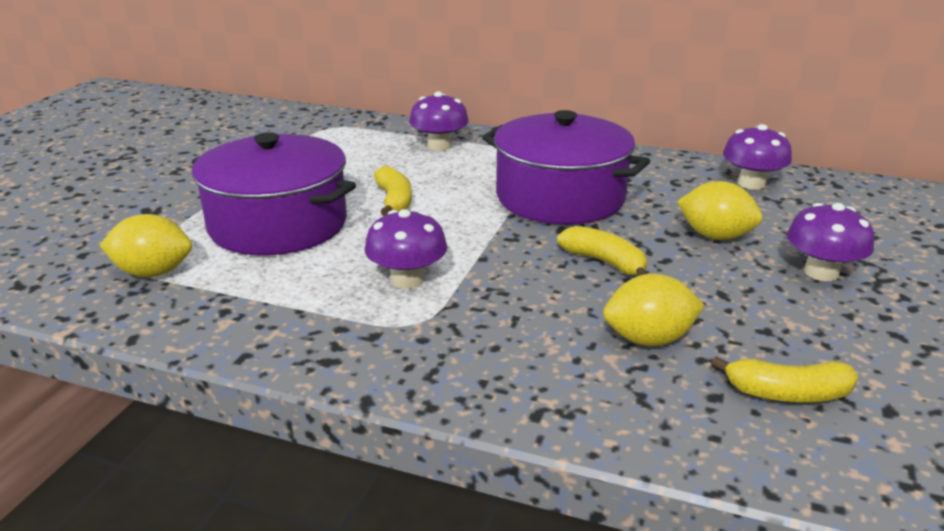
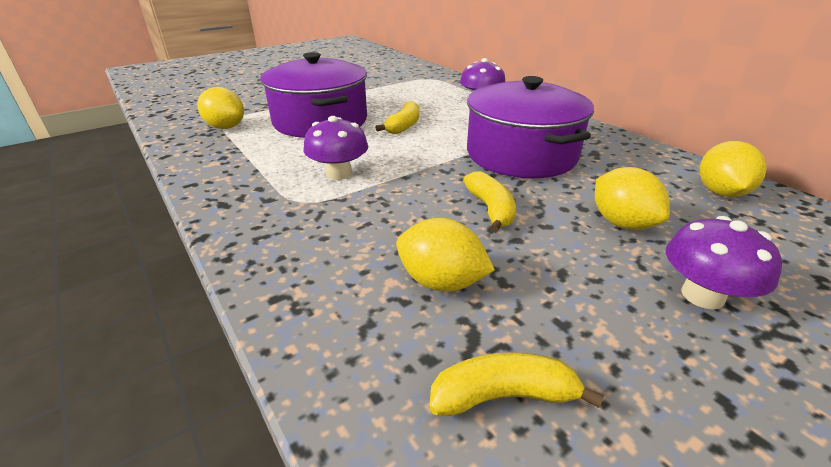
camera: 35 degrees right, 5 degrees up
yellow banana [711,356,858,402] -> yellow banana turned 135 degrees clockwise [429,352,604,416]
purple mushroom [723,124,792,190] -> yellow lemon [700,141,767,197]

